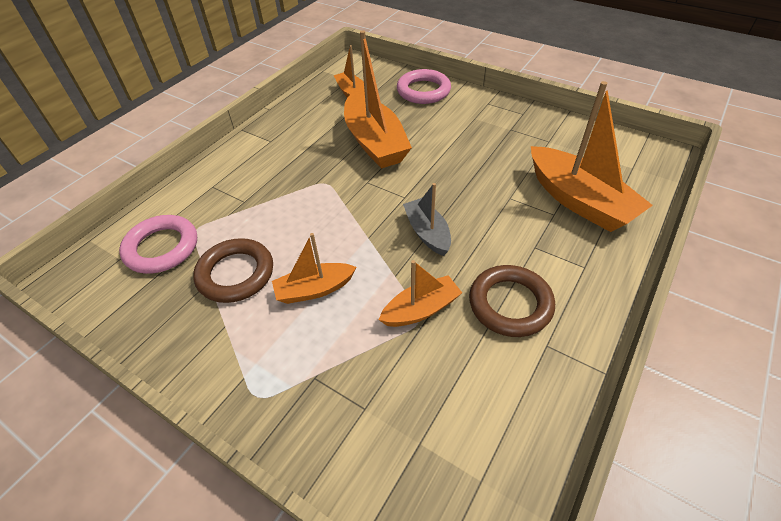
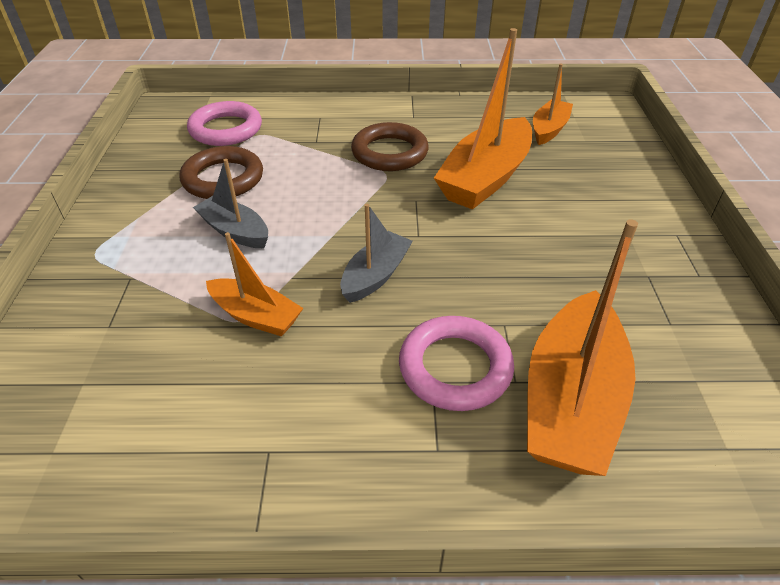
camera: 55 degrees right, 5 degrees down
orange boat [272,233,356,304] -> grey boat [193,159,268,248]
pink ring [397,69,451,104] -> pink ring moved to [399,316,514,411]
brown ring [469,265,555,337] -> brown ring moved to [351,122,429,171]

